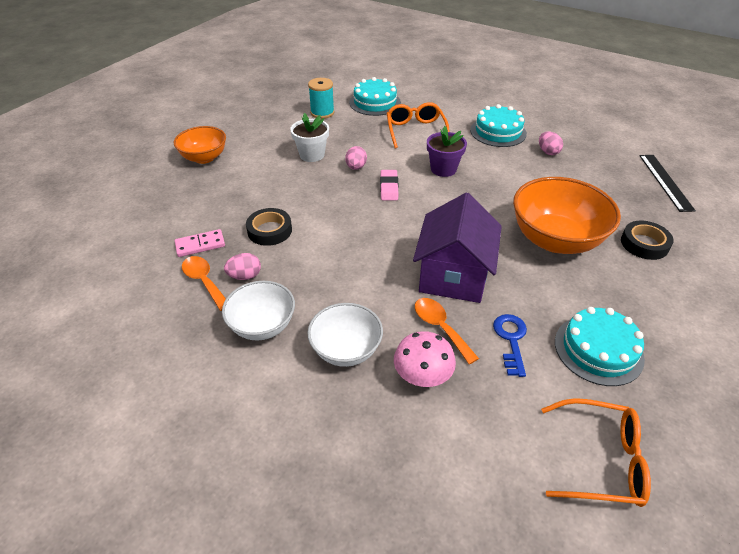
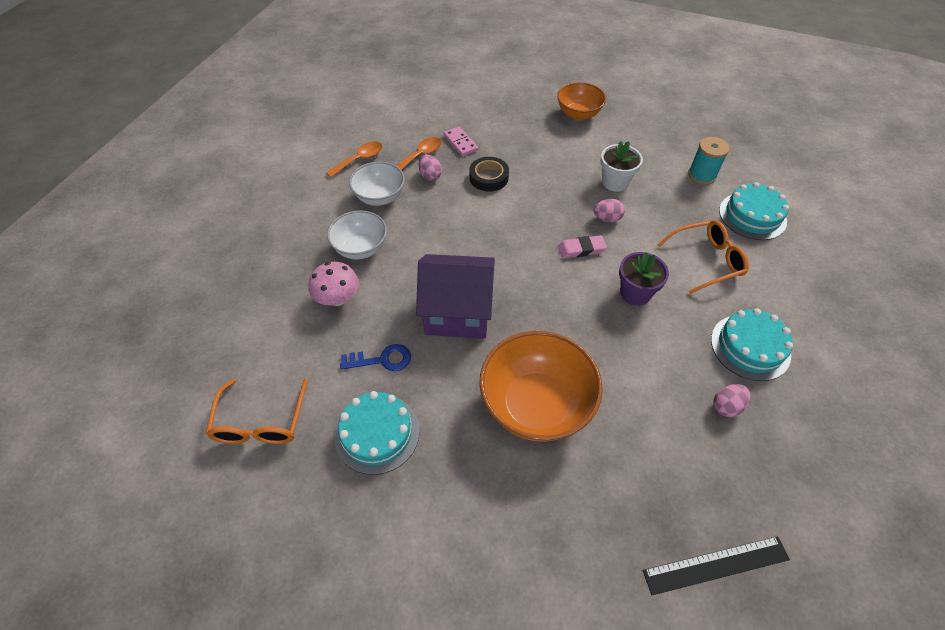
camera: 80 degrees right, 10 degrees up
orange spoon [415,298,479,364] -> orange spoon moved to [326,141,383,177]
black tape [621,221,674,260] -> none

